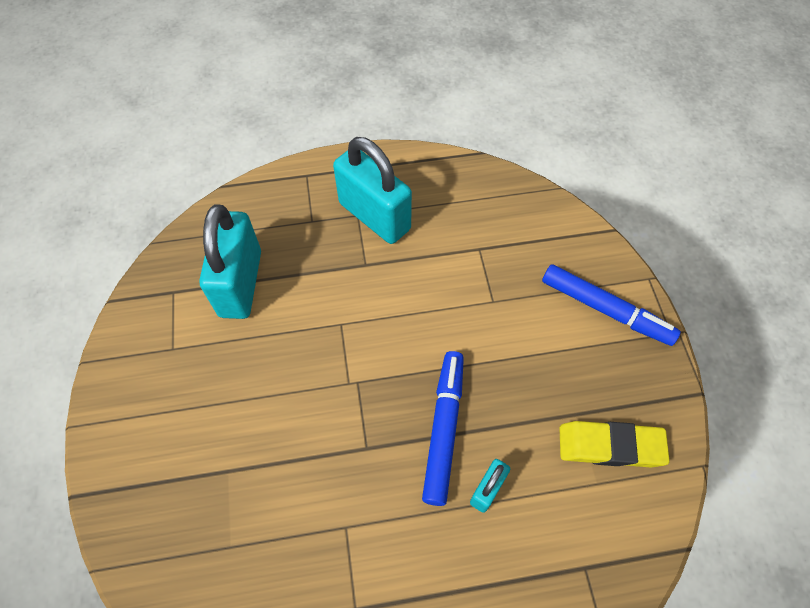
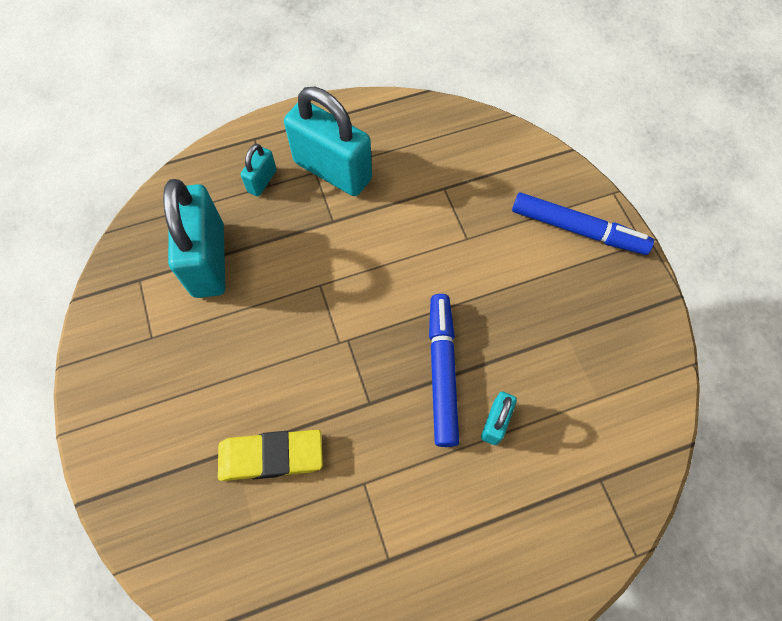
camera: 10 degrees left, 5 degrees up
yellow eraser [559,421,670,468] -> yellow eraser moved to [218,430,323,481]
none -> turquoise padlock [241,144,277,196]

